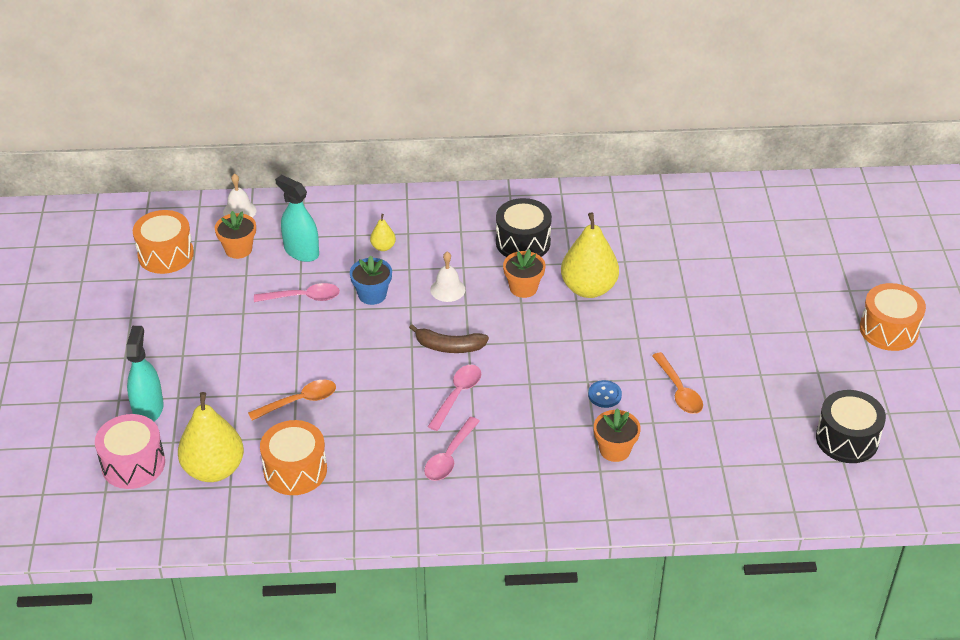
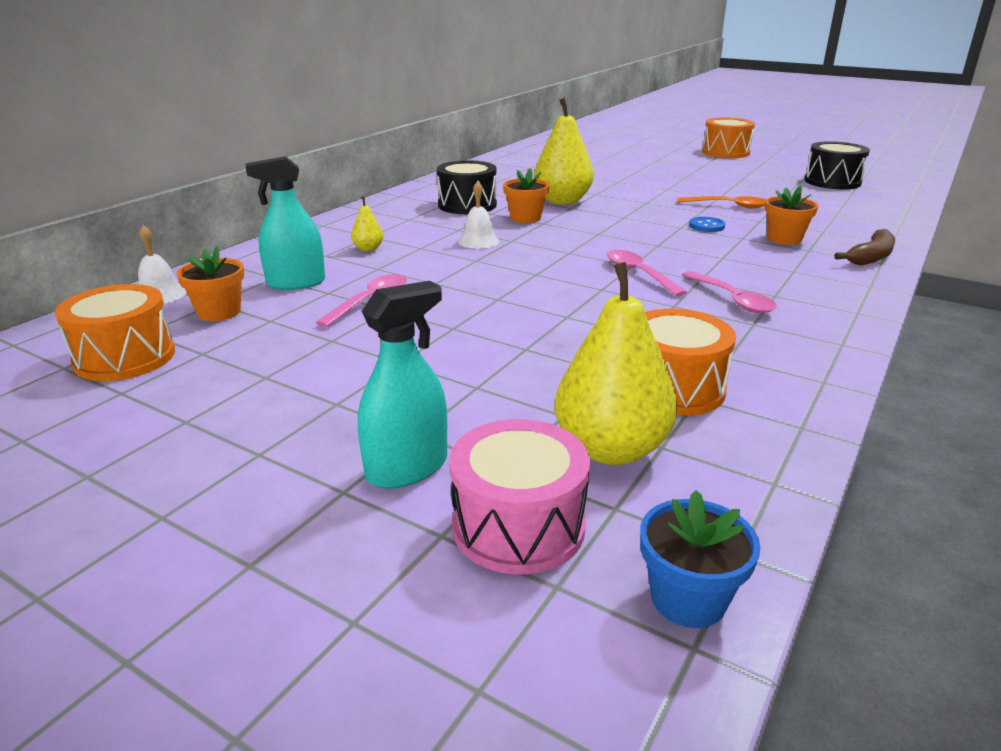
camera: 55 degrees left, 15 degrees down
turquoise spray bottle [126,326,164,422] -> turquoise spray bottle turned 105 degrees clockwise [358,281,447,489]
orange spoon [248,380,336,420] -> none
blue flower pot [350,255,392,305] -> blue flower pot moved to [640,490,761,628]
brown banana [409,324,489,353] -> brown banana moved to [834,229,895,265]

